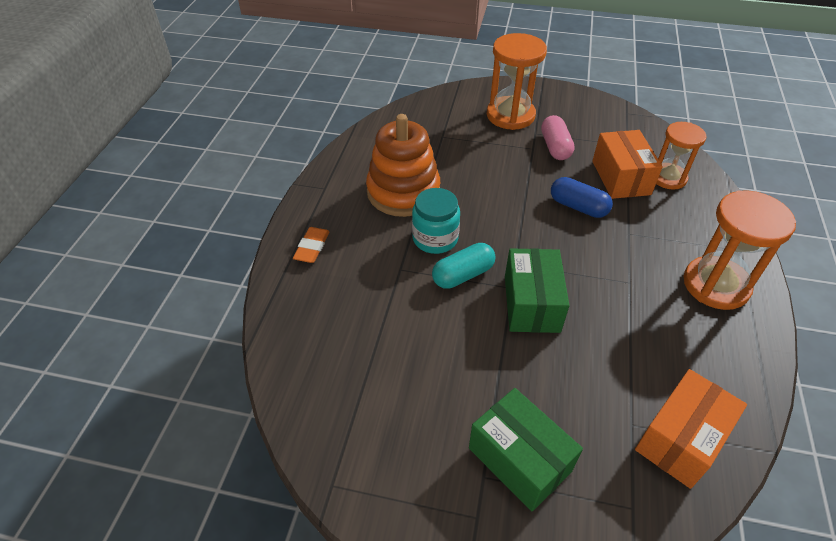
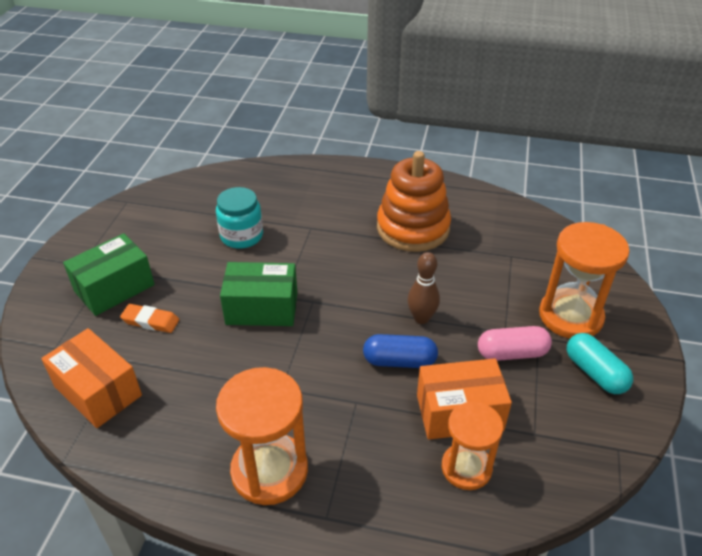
camera: 90 degrees right, 5 degrees down
orange eraser [293,227,330,263] -> orange eraser moved to [120,304,179,333]
turquoise jar [412,188,460,254] -> turquoise jar moved to [216,187,263,249]
turquoise capsule [432,243,496,289] -> turquoise capsule moved to [567,333,633,394]
blue capsule [551,177,613,218] -> blue capsule turned 60 degrees clockwise [363,334,438,368]
none -> brown bowling pin [407,252,440,324]

